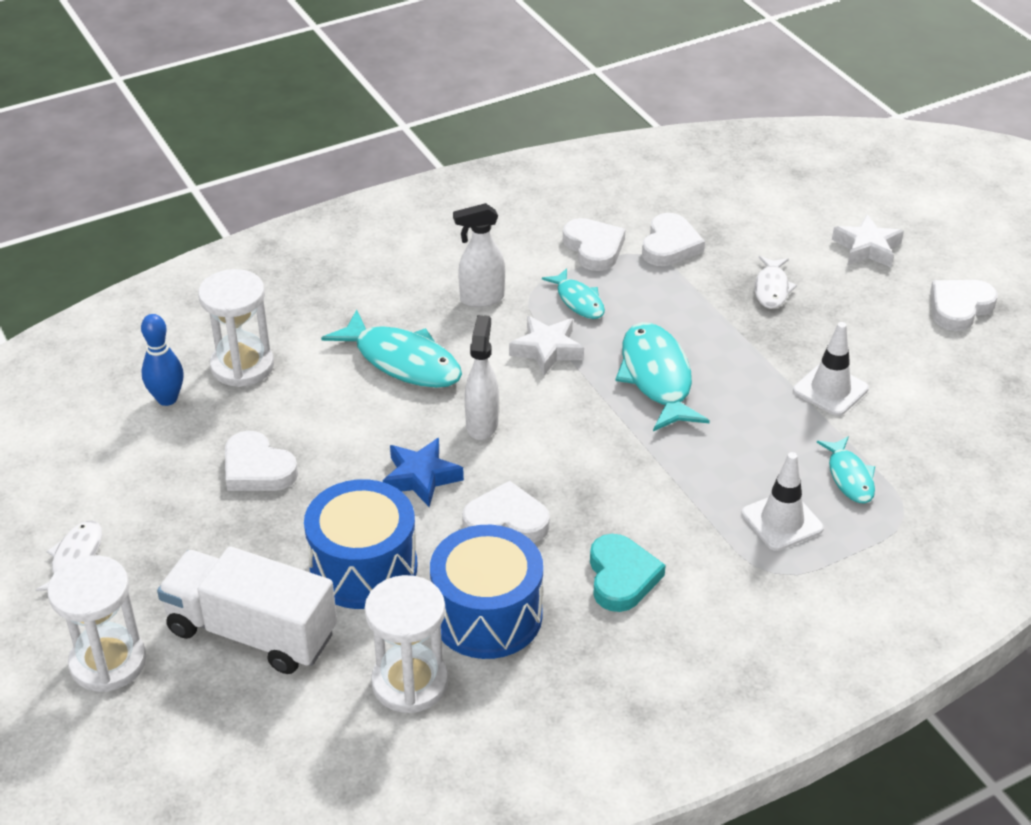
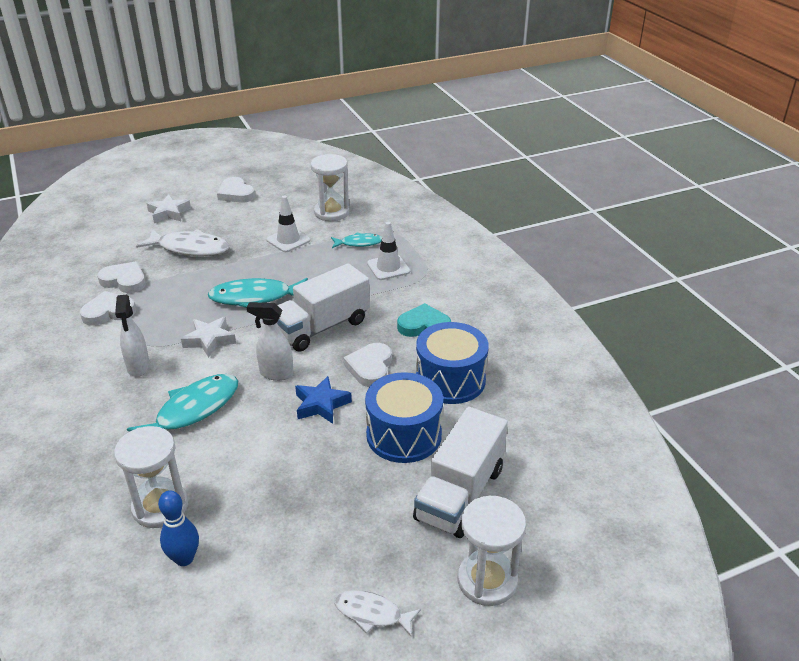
camera: 85 degrees left, 5 degrees down
white heart [225,431,298,491] -> none
white hourglass [364,575,449,713] -> white hourglass moved to [311,154,350,221]
turquoise fish [542,268,605,319] -> none
white fish [754,256,797,309] -> white fish [136,229,229,256], size x1.75
none -> white truck [277,263,370,352]

